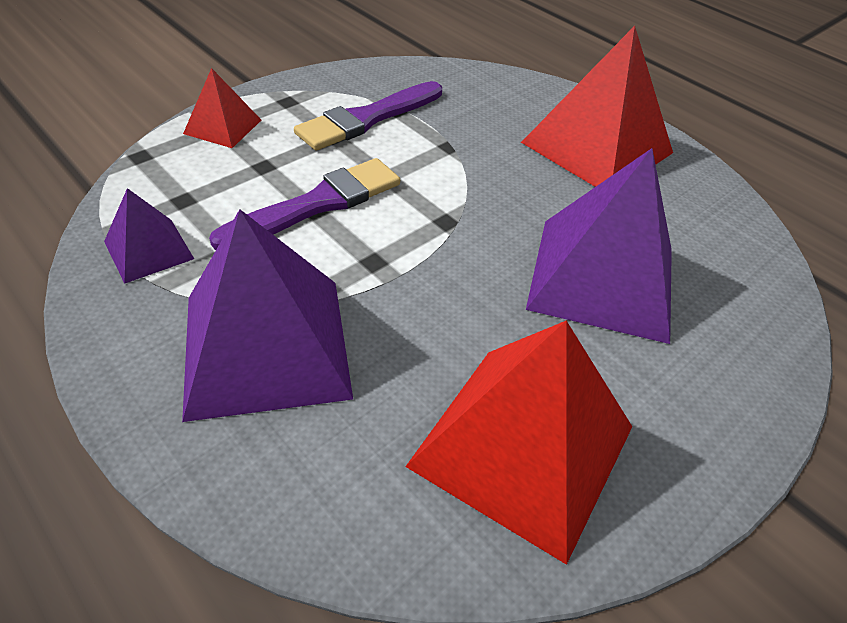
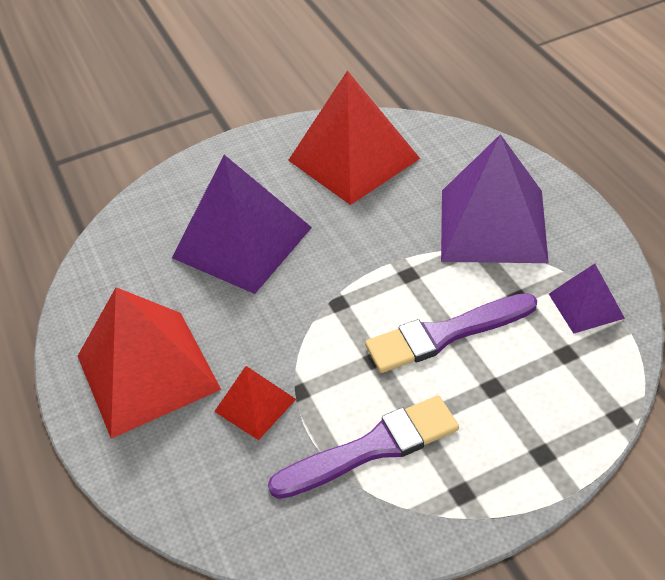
camera: 155 degrees left, 0 degrees up
red pyramid [183,68,261,148] -> red pyramid moved to [214,366,296,440]

